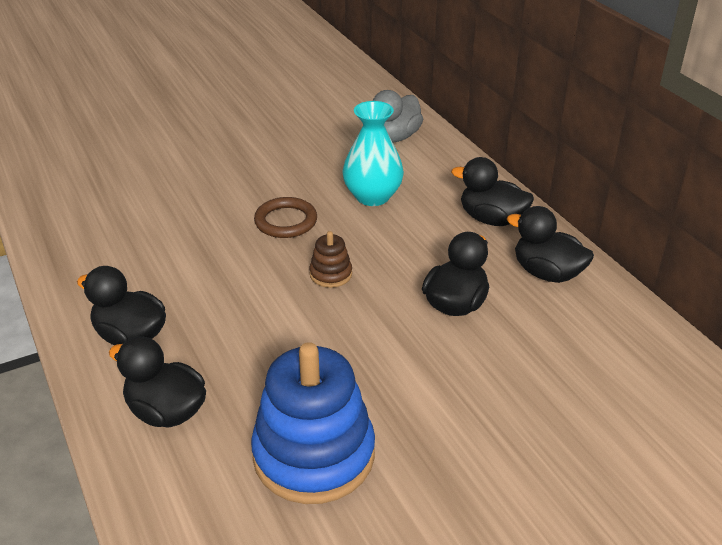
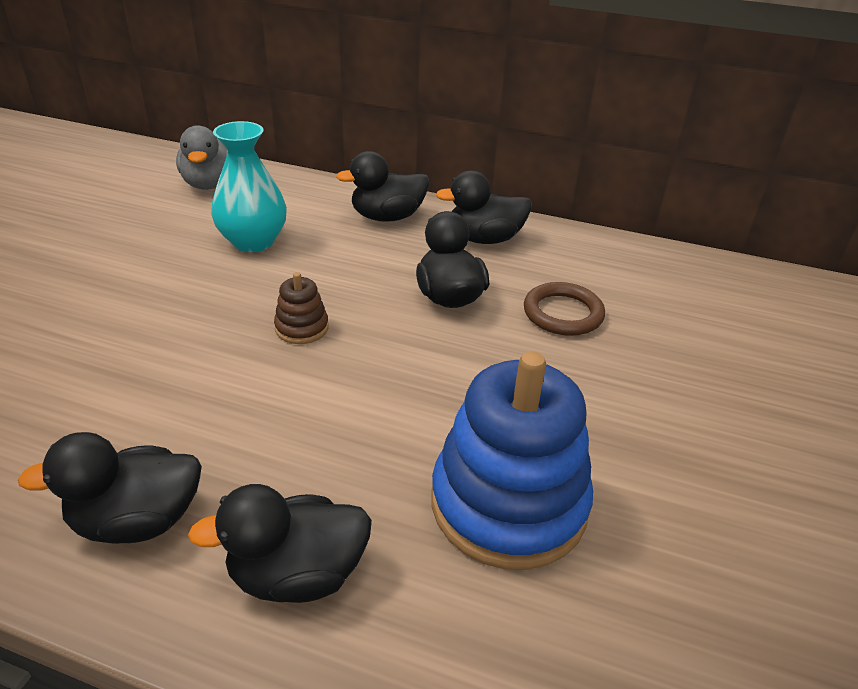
camera: 45 degrees left, 0 degrees up
brown ring [254,197,317,238] -> brown ring moved to [524,282,605,336]

